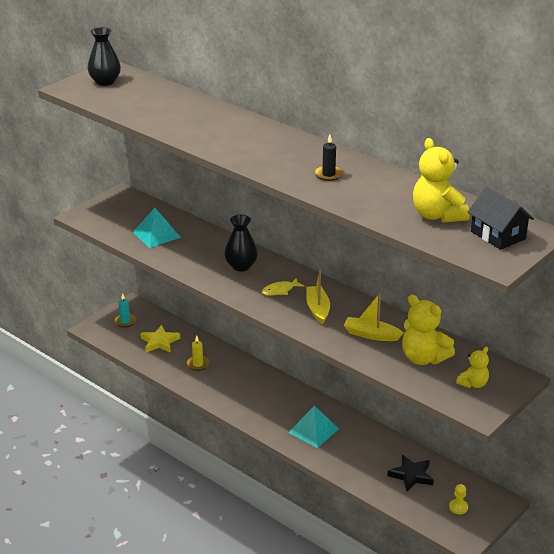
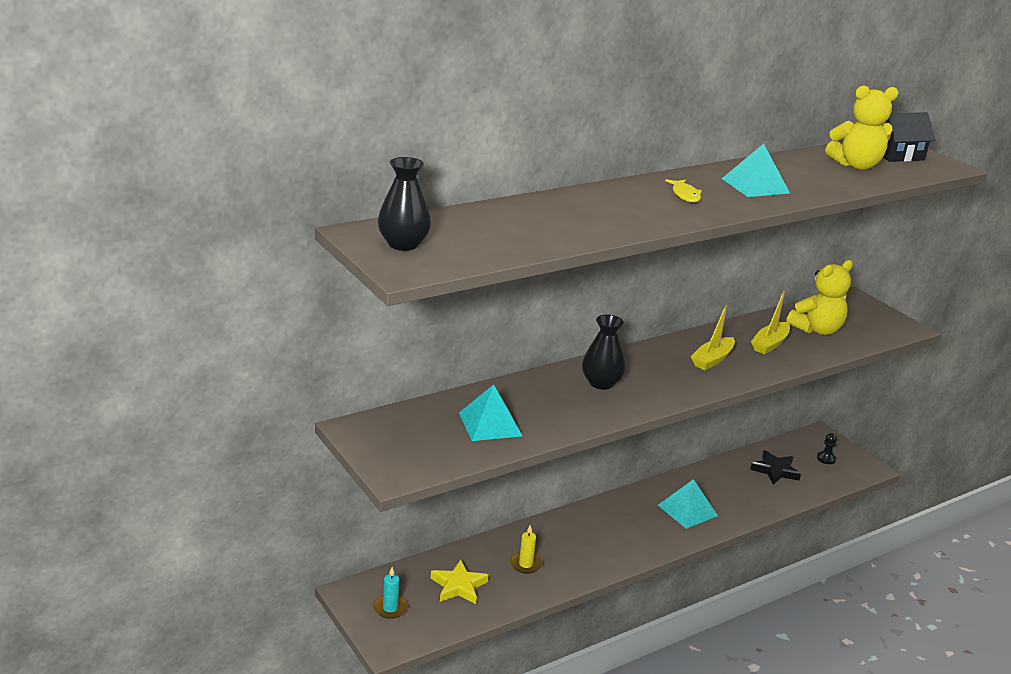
camera: 75 degrees left, 5 degrees down
yellow fish [262,278,304,296] -> yellow fish moved to [665,179,702,202]
yellow boat [306,270,330,324] -> yellow boat turned 60 degrees counterclockwise [691,305,735,370]
black candle [314,135,344,181] -> turquoise pyramid [722,144,790,197]
yellow pawn [449,484,468,514] -> black pawn [817,433,837,464]
yellow teddy bear [456,347,489,388] -> none

